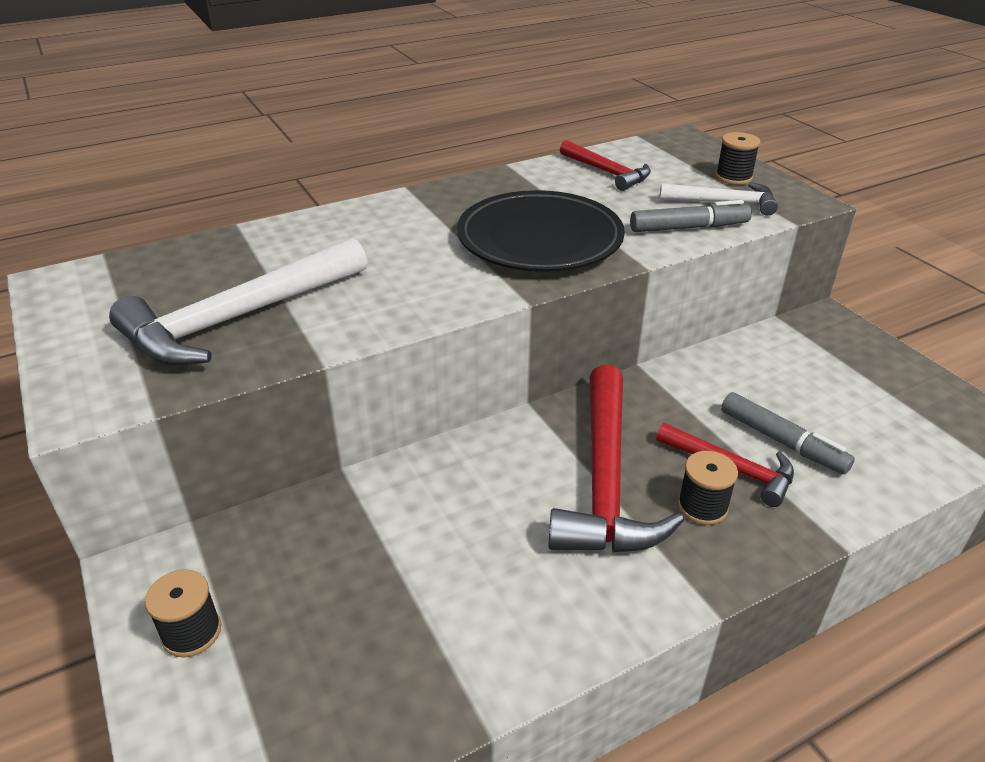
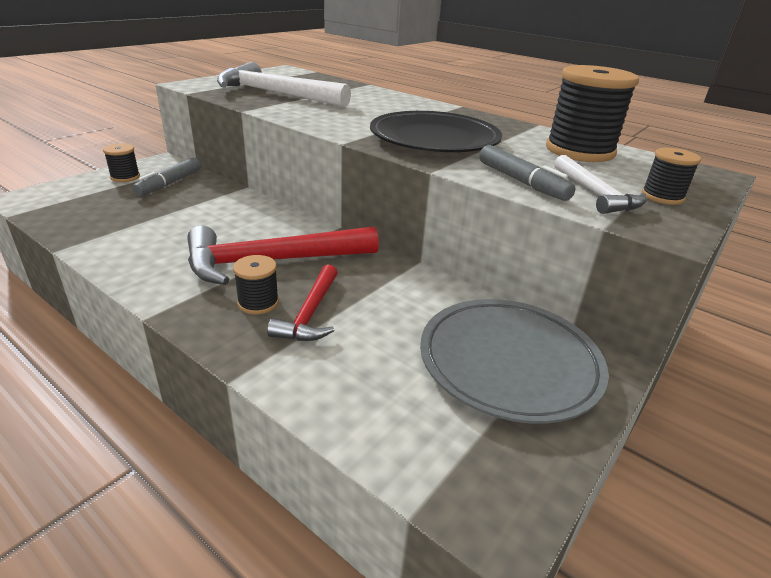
camera: 65 degrees right, 5 degrees down
red hammer [560,140,651,191] -> black spool [546,65,639,162]
grey marker [721,392,855,474] -> grey marker moved to [132,158,201,196]
none -> grey plate [420,299,609,424]

